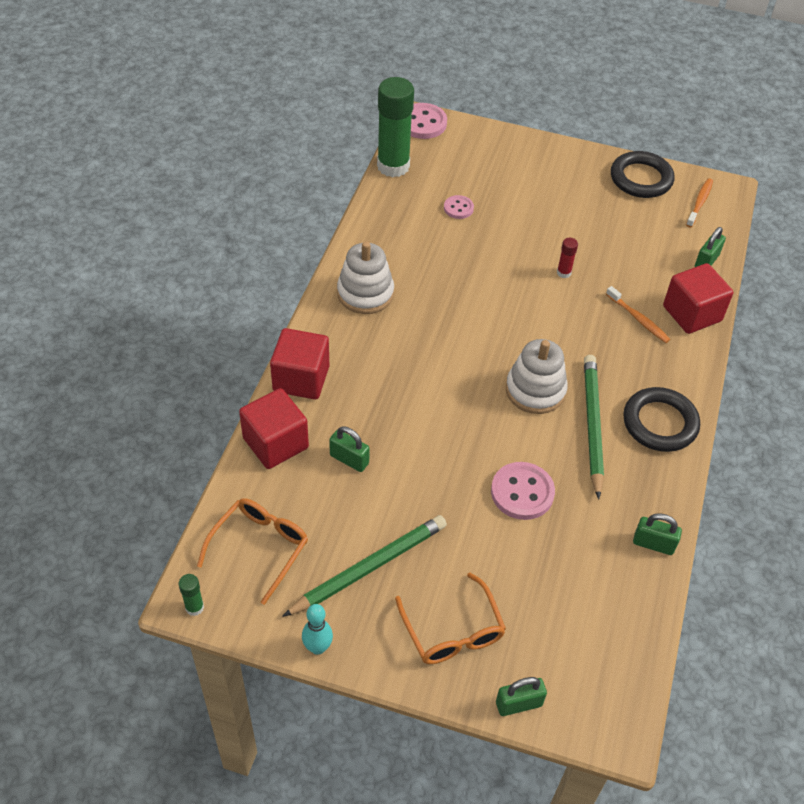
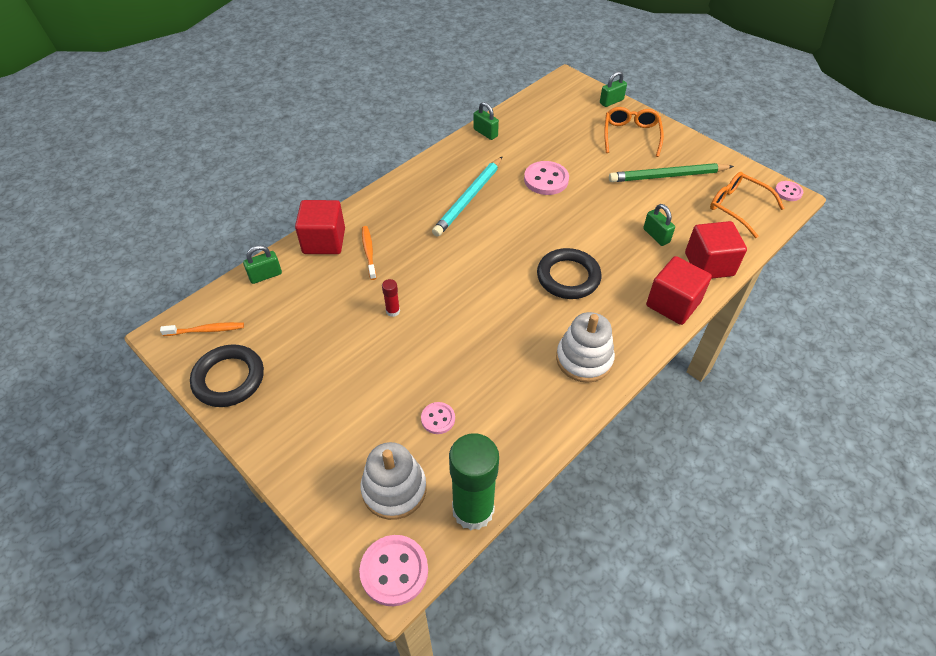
camera: 150 degrees left, 0 degrees up
green glue stick [179,574,204,616] -> pink button [775,181,803,201]
orange glasses [197,498,308,605] -> orange glasses turned 75 degrees clockwise [710,172,785,238]
turquoise bowling pin [302,604,333,655] -> none
green padlock [496,677,547,716] -> green padlock turned 45 degrees counterclockwise [600,71,627,107]
white stacking toy [506,339,568,414] -> white stacking toy moved to [361,442,427,520]
green pencil [584,355,604,499] -> turquoise pencil [432,156,503,237]
black ring [623,387,700,452] -> black ring moved to [537,248,602,299]
orange toothbrush [686,178,713,227] -> orange toothbrush turned 150 degrees counterclockwise [160,322,244,336]

